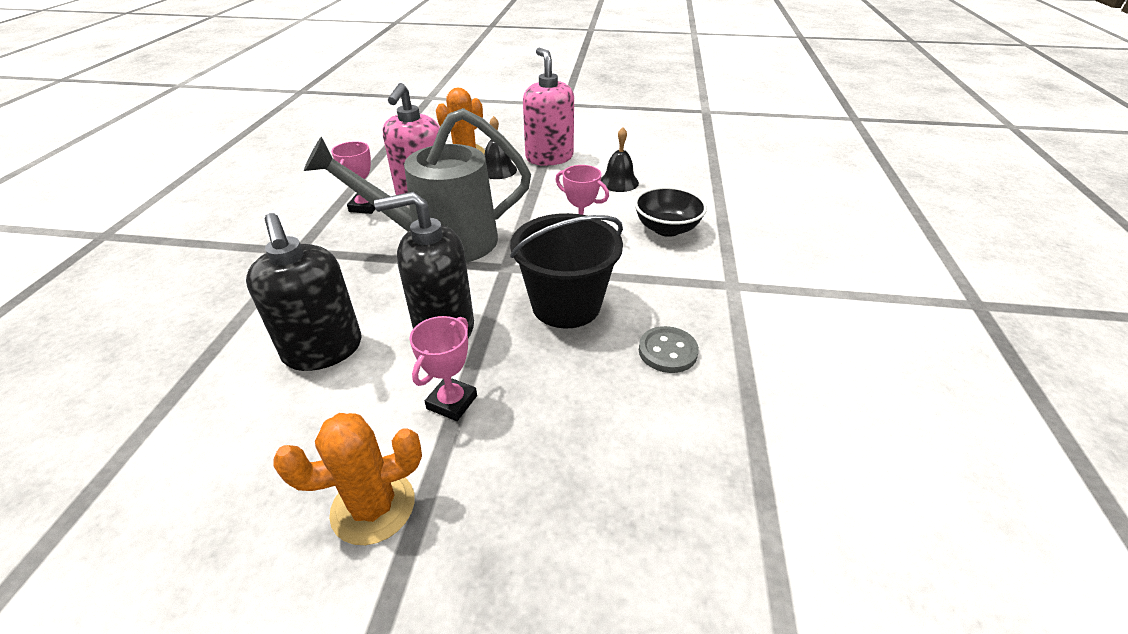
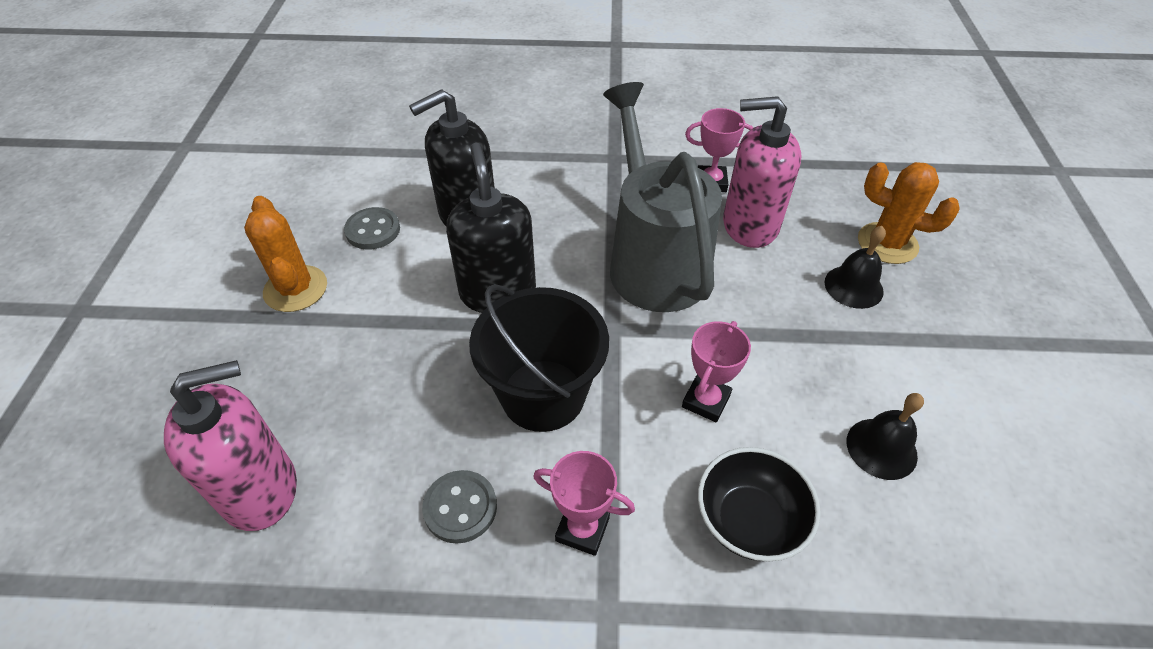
camera: 85 degrees right, 10 degrees up
pink trophy [409,316,477,421] -> pink trophy moved to [533,451,635,556]
pink soap dispenser [523,48,574,166] -> pink soap dispenser moved to [164,360,297,531]
none -> grey button [344,207,400,250]

